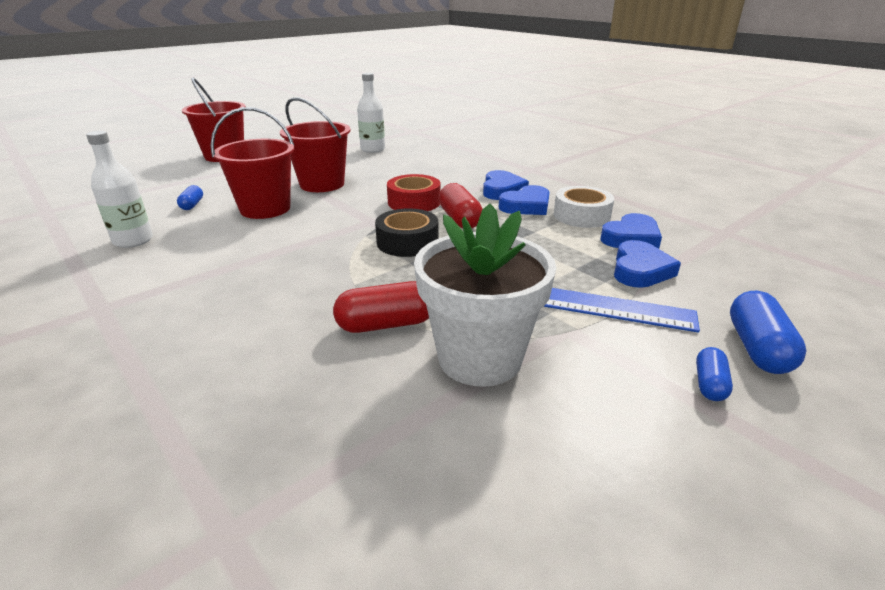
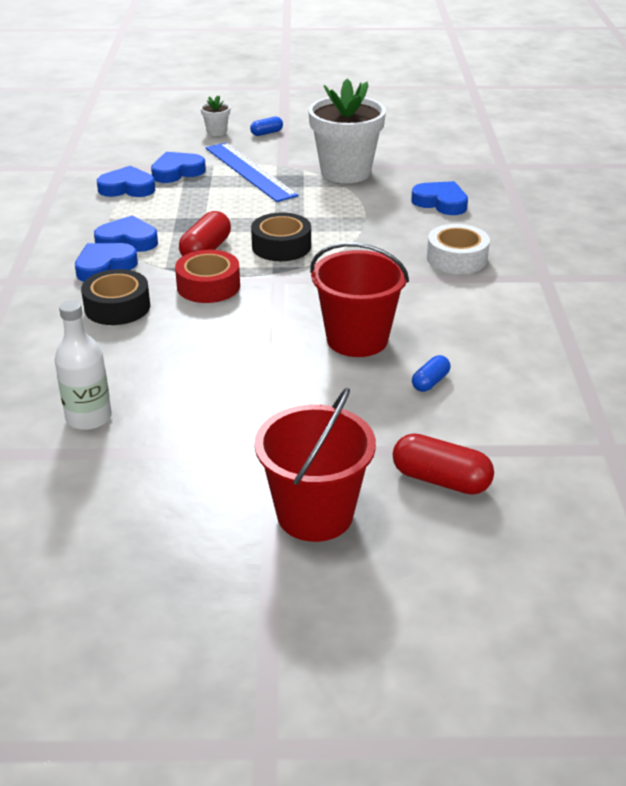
camera: 140 degrees left, 5 degrees up
white bottle [86,131,153,248] -> none
red bucket [280,97,351,192] -> none
red capsule [333,281,429,333] -> red capsule moved to [393,433,494,495]
white tape [554,186,614,228] -> white tape moved to [427,224,490,274]
blue capsule [730,291,807,374] -> white flower pot [201,95,230,136]
none -> black tape [81,269,150,325]
none -> blue heart [411,181,468,215]

